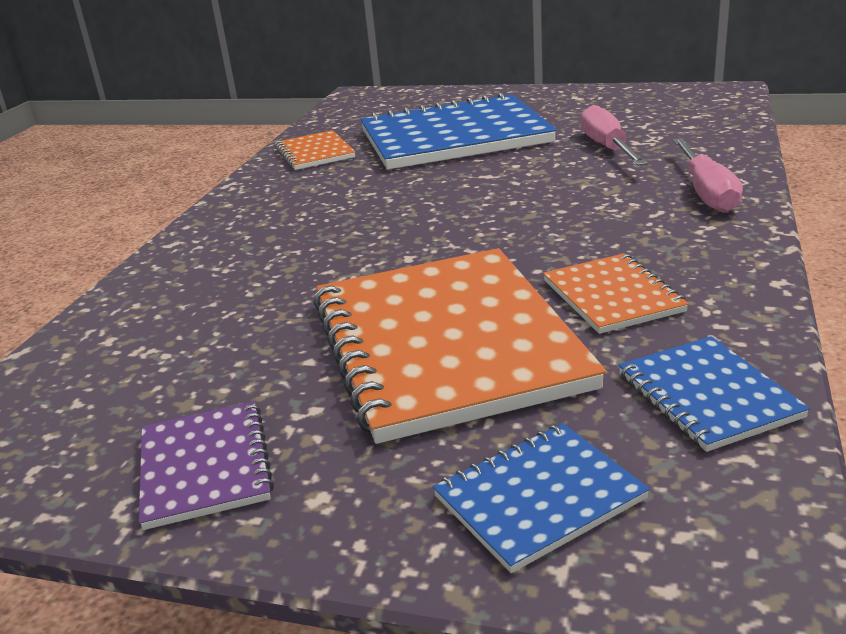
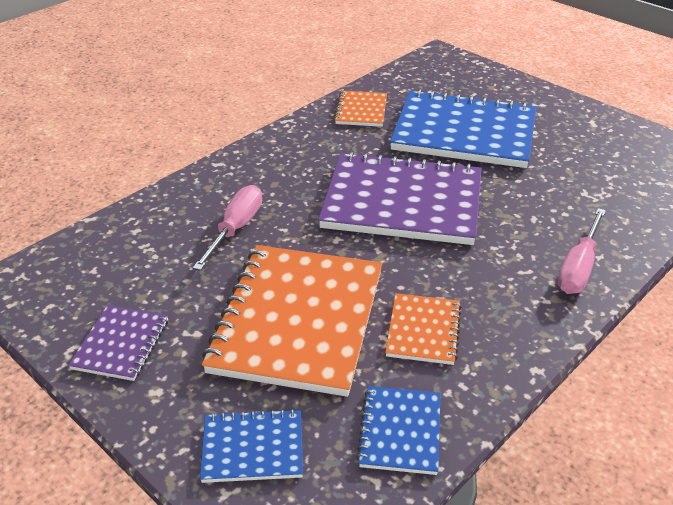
camera: 25 degrees right, 10 degrees up
pink screwdriver [581,105,648,166] -> pink screwdriver moved to [193,185,262,271]
none -> purple notebook [318,152,482,245]

